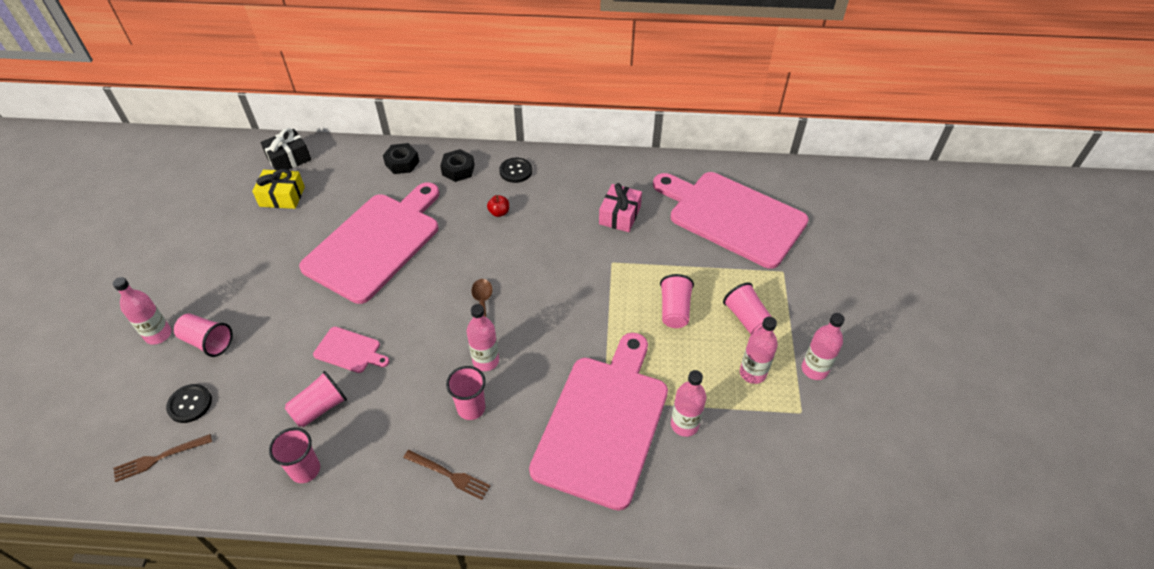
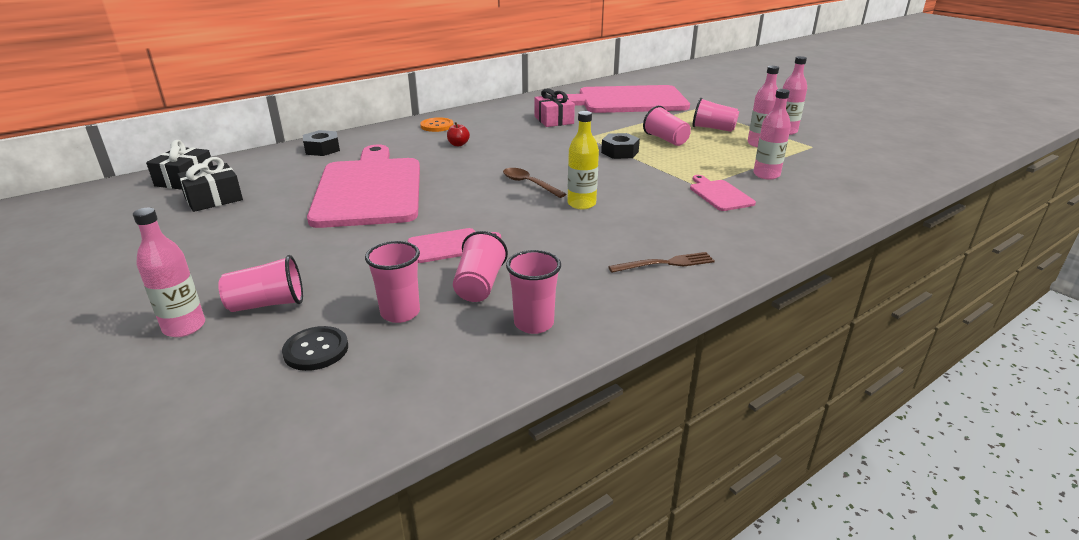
camera: 40 degrees left, 20 degrees down
brown fork [113,434,212,482] -> none
yellow gift [252,169,305,209] -> black gift [177,157,243,212]
black nut [440,149,475,182] -> black nut moved to [601,133,640,159]
pink cup [446,366,486,420] -> pink cup moved to [365,241,420,323]
pink bottle [467,304,499,371] -> yellow bottle [567,111,599,209]
black button [499,158,532,183] -> orange button [420,117,454,132]
pink cutting board [529,333,668,511] -> pink cutting board [690,175,756,211], size x0.42

